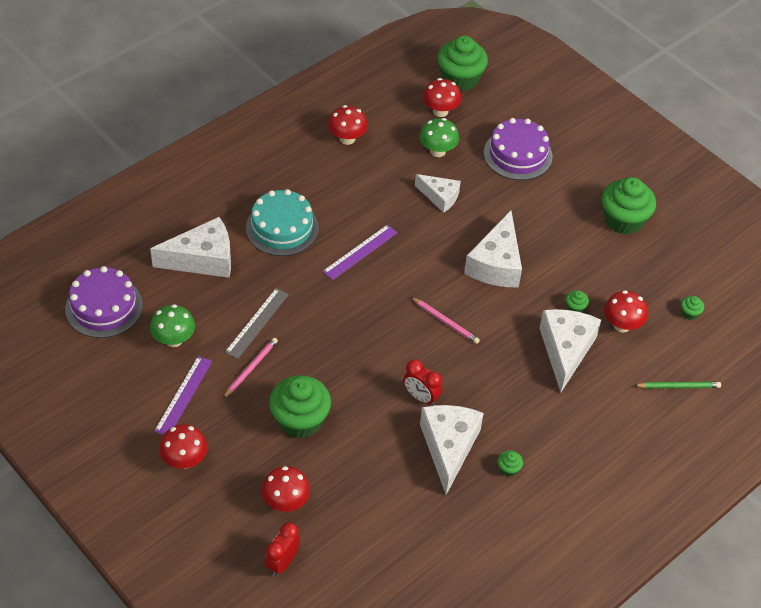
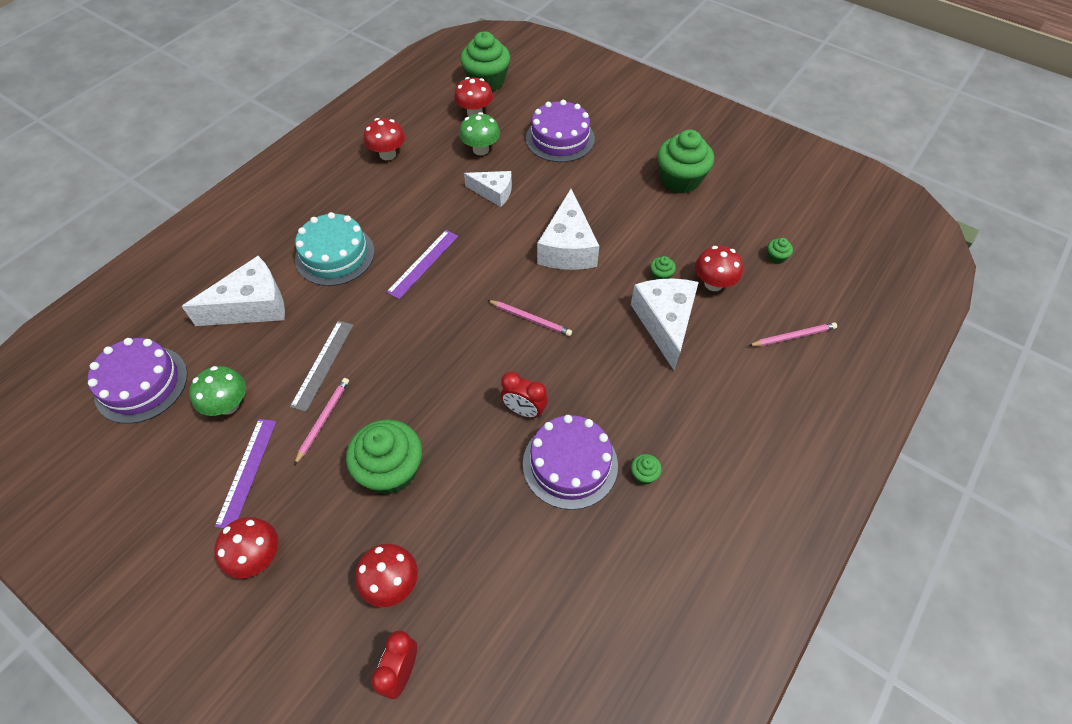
camera: 10 degrees left, 5 degrees up
white cheese [420,405,484,495] -> purple cake [523,415,618,510]
green pencil [634,382,721,388] -> pink pencil [748,322,837,346]

